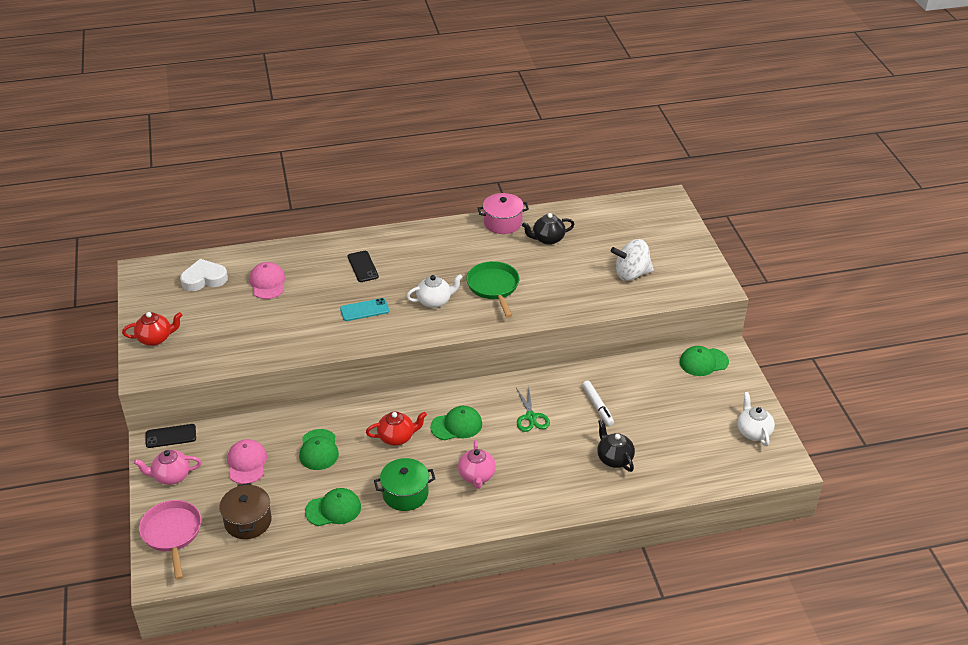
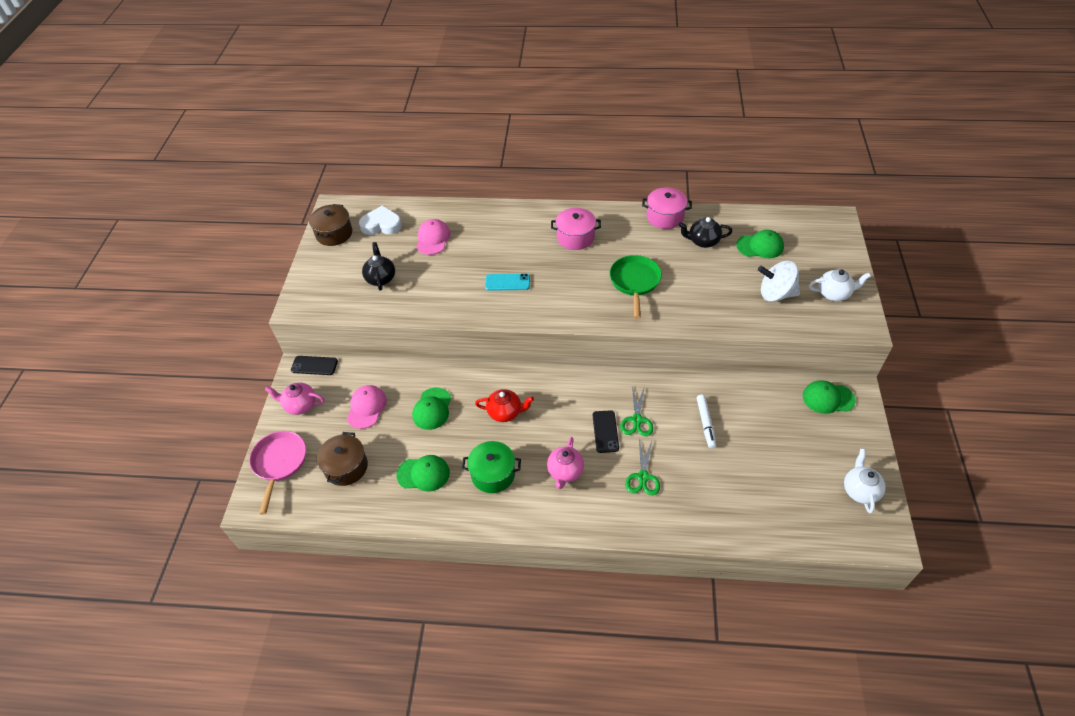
camera: 20 degrees right, 10 degrees up
red teapot [122,312,182,346] -> none
black phone [348,251,379,282] -> black phone moved to [593,410,619,453]
white teapot [406,274,463,308] -> white teapot moved to [809,269,871,301]
green cap [430,406,482,440] -> green cap moved to [736,230,784,258]
black teapot [597,419,635,472] -> black teapot moved to [362,242,395,291]
none -> brown pot [309,204,352,246]
none -> pink pot [551,208,601,250]
none -> green scissors [625,440,660,495]

